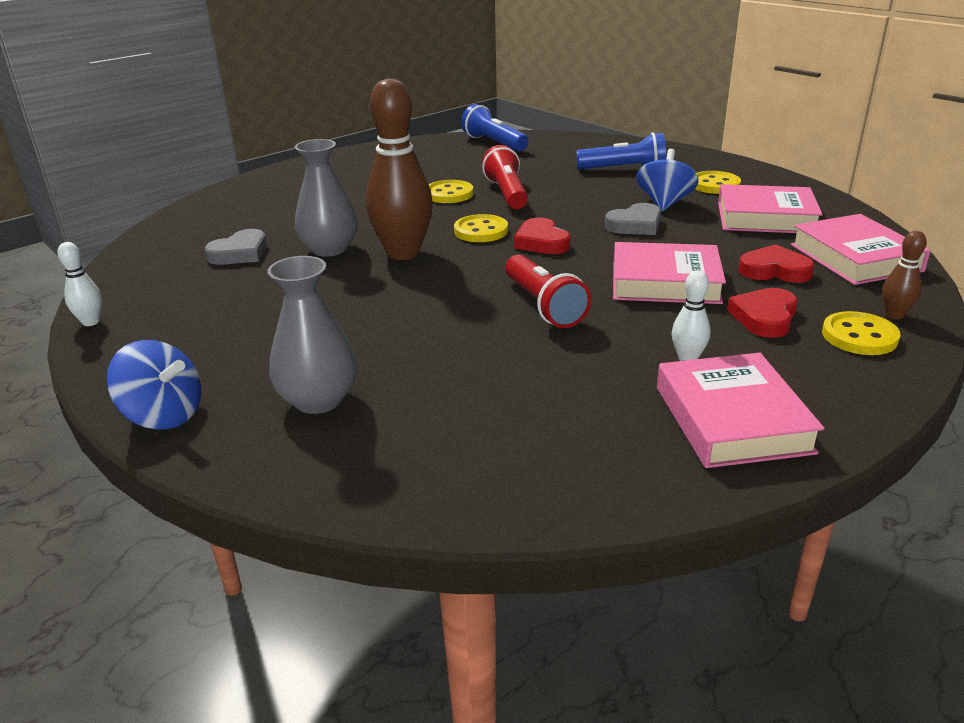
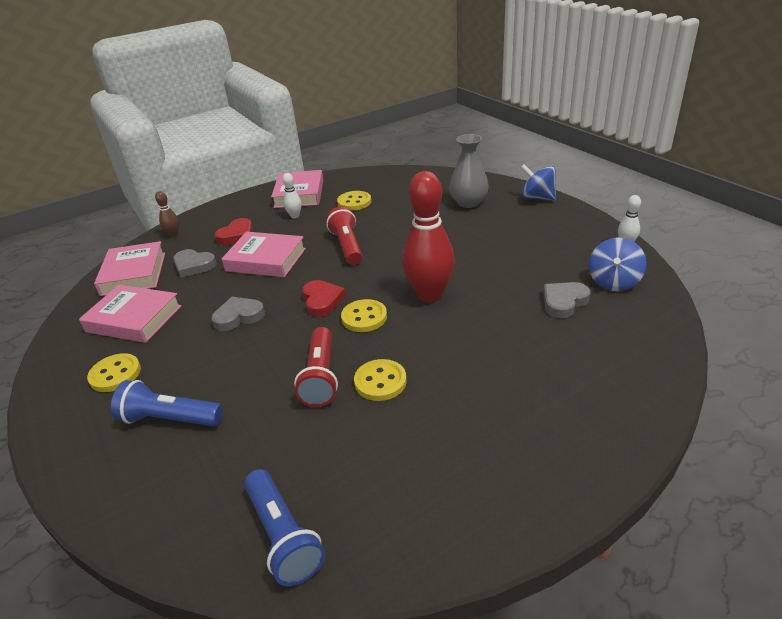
camera: 170 degrees left, 5 degrees up
grey vase [295,139,358,257] -> none
brown bowling pin [366,78,433,260] -> red bowling pin [403,171,455,302]
blue spinning top [636,149,699,211] -> blue spinning top moved to [589,238,647,291]
red heart [738,244,815,283] -> grey heart [173,249,217,278]
yellow button [822,311,900,355] -> yellow button moved to [337,191,371,211]

